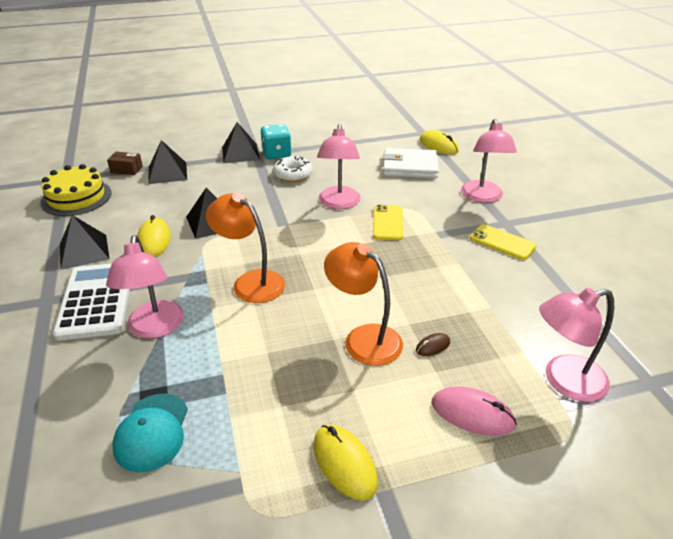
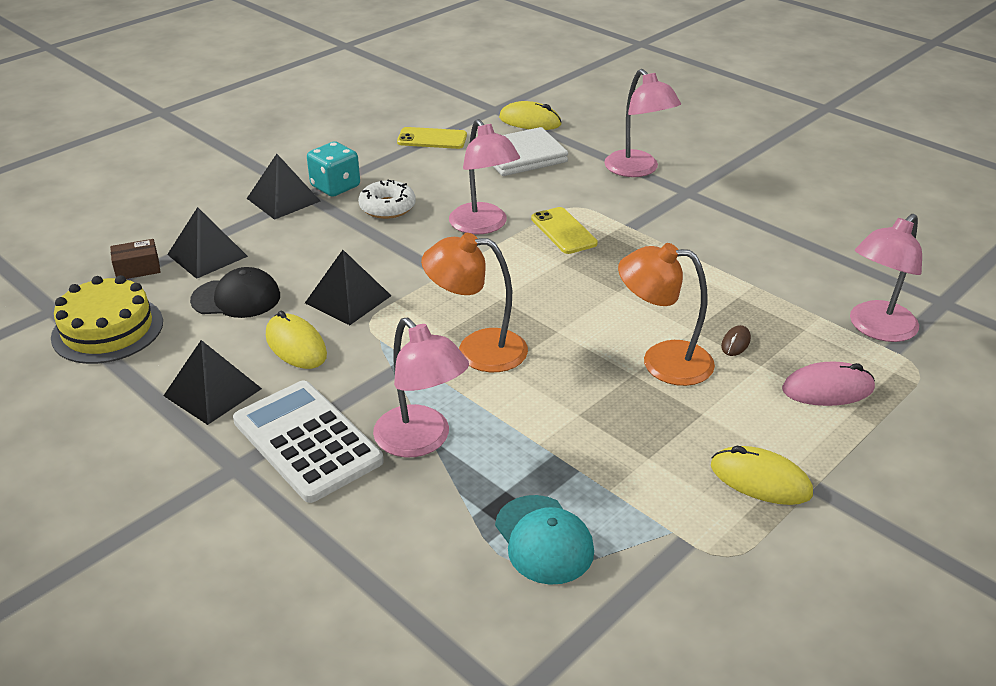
camera: 30 degrees left, 0 degrees up
yellow phone [470,224,537,260] -> yellow phone moved to [397,127,467,149]
none -> black cap [190,267,280,318]

